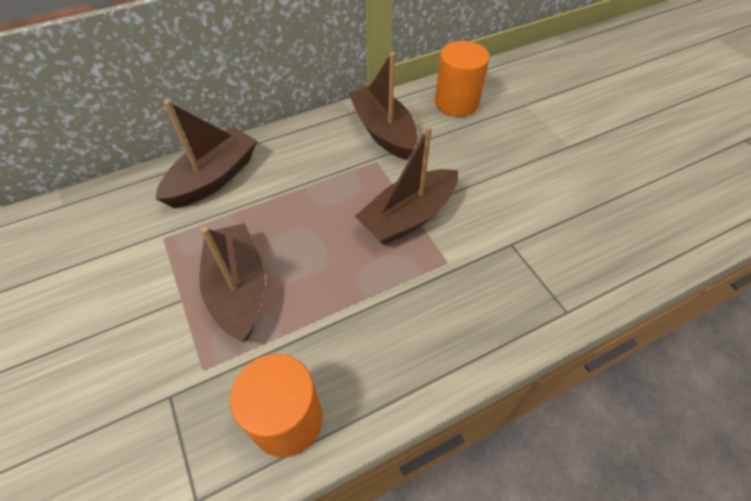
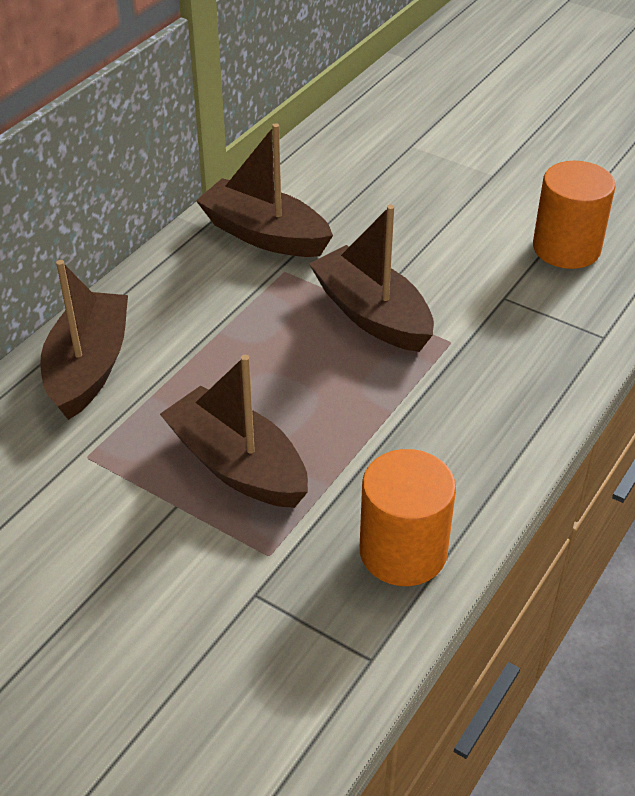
camera: 30 degrees left, 10 degrees down
brown boat [355,126,458,245] -> brown boat turned 120 degrees clockwise [309,205,434,352]
orange cylinder [435,41,490,117] -> orange cylinder moved to [533,161,615,269]

